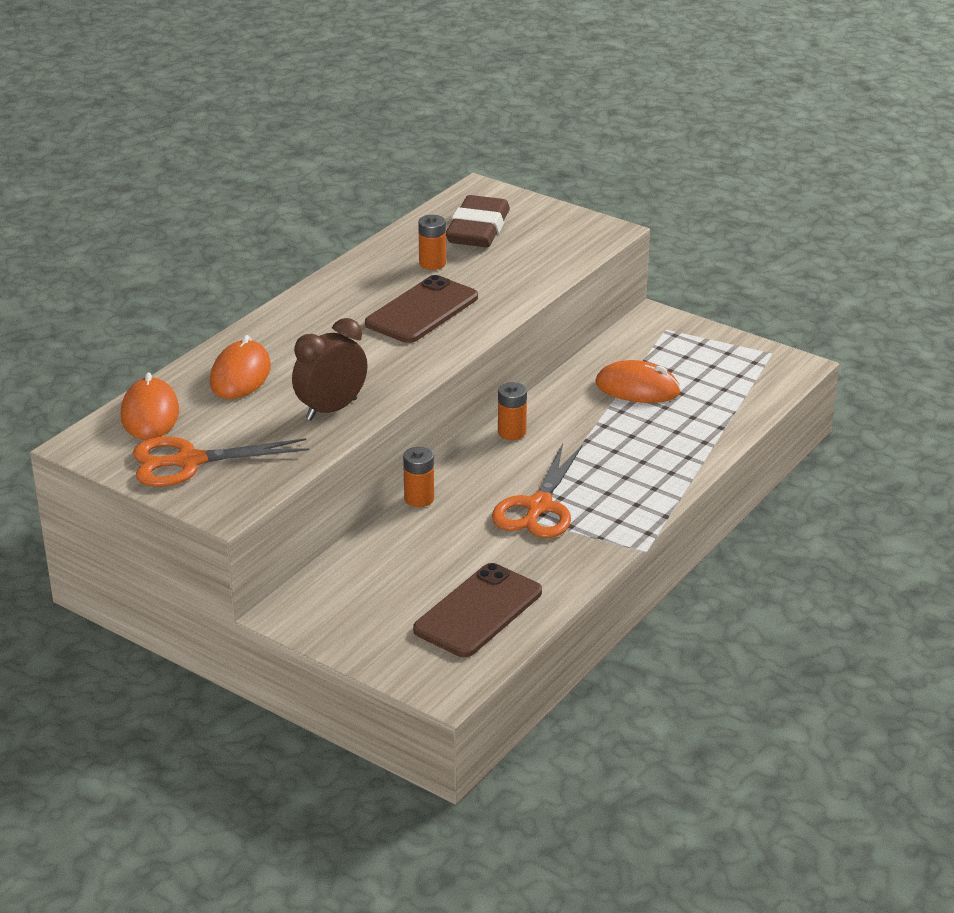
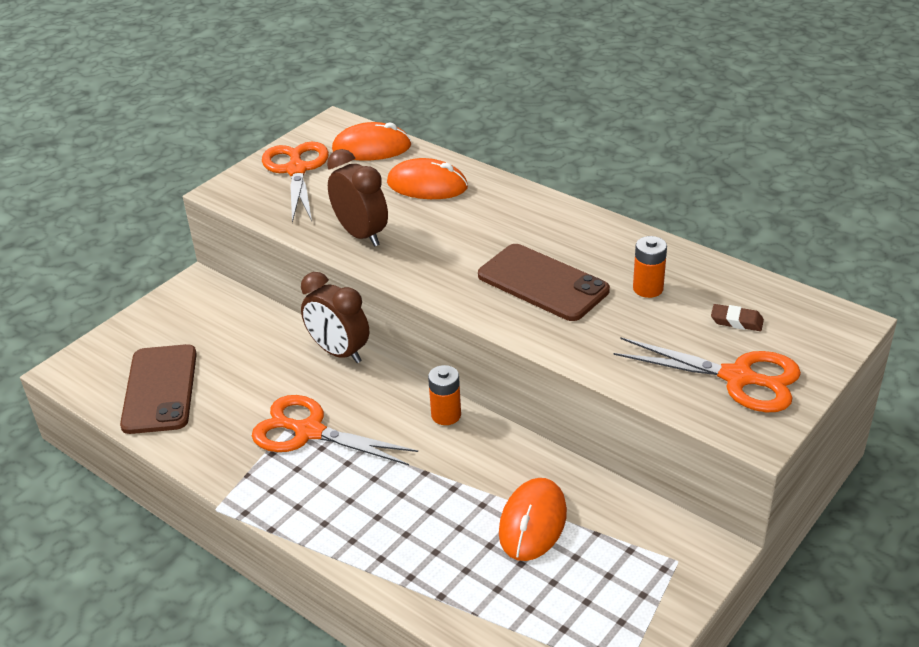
camera: 95 degrees right, 5 degrees up
orange battery [403,447,434,507] -> brown clock [301,272,369,363]
brown phone [413,563,542,657] -> brown phone turned 45 degrees clockwise [120,344,197,434]
brown eraser [446,195,510,247] -> brown eraser [711,304,764,331], size x0.42
none -> orange scissors [614,337,801,412]

